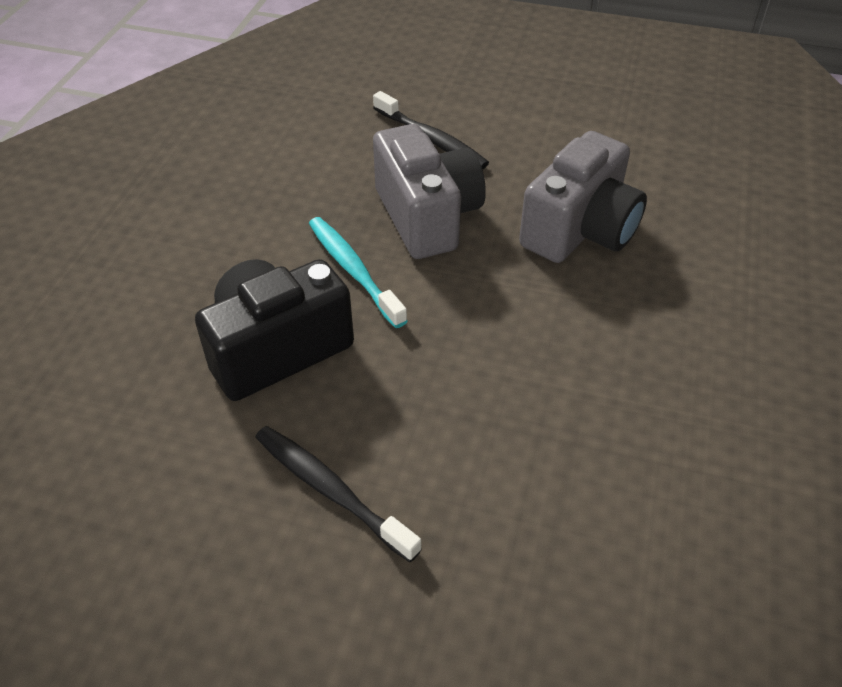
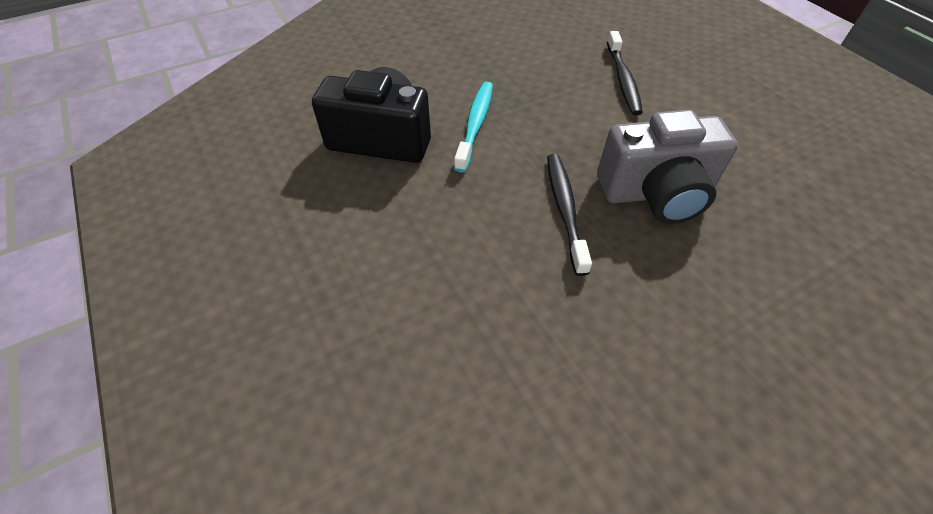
camera: 45 degrees right, 5 degrees up
black toothbrush [255,426,422,562] -> black toothbrush moved to [547,154,592,276]
grey camera [373,124,486,259] -> none

